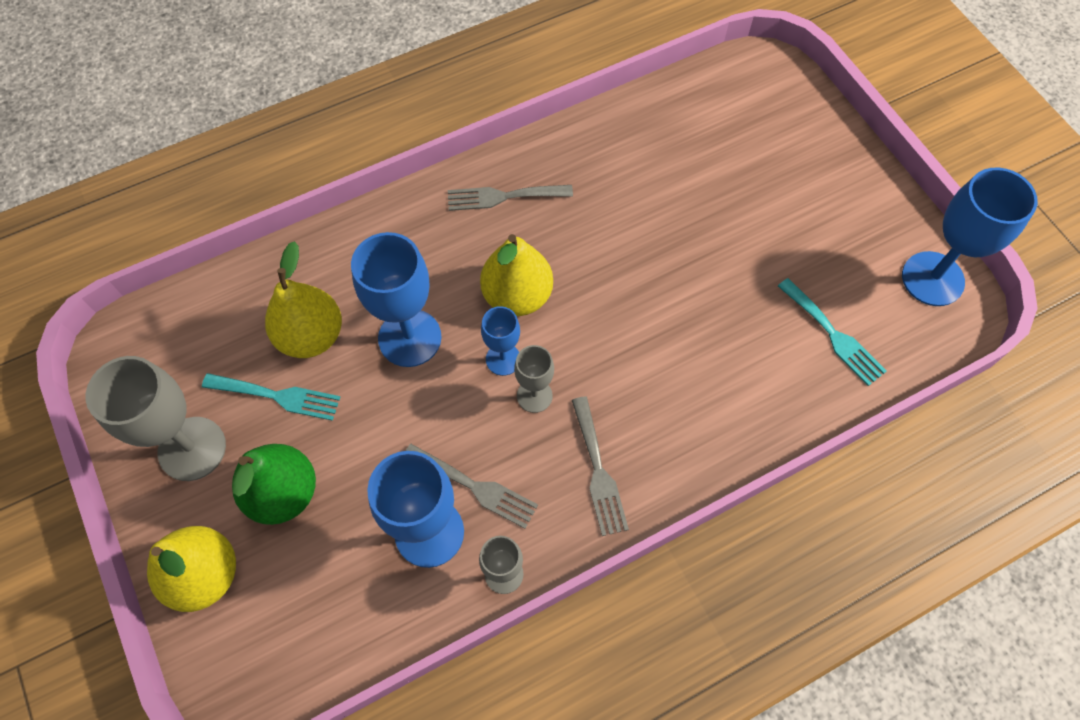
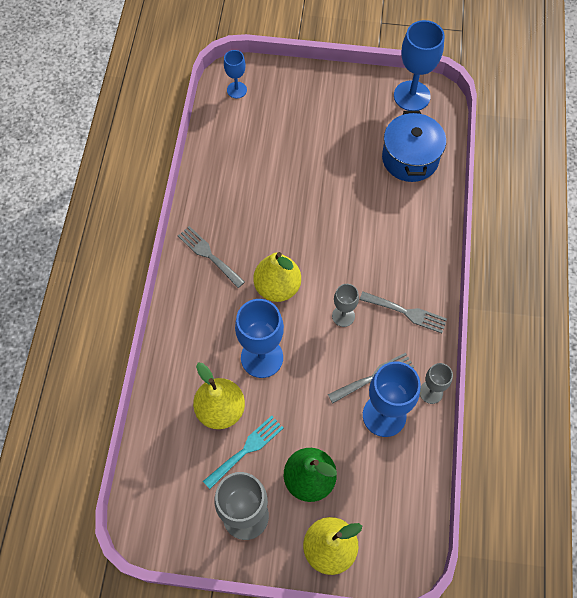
camera: 55 degrees left, 0 degrees up
grey fork [448,185,573,211] -> grey fork turned 105 degrees clockwise [178,226,245,288]
blue goblet [481,306,520,376] -> blue goblet moved to [224,50,247,98]
turquoise fork [778,278,887,386] -> blue pot [382,111,446,182]

